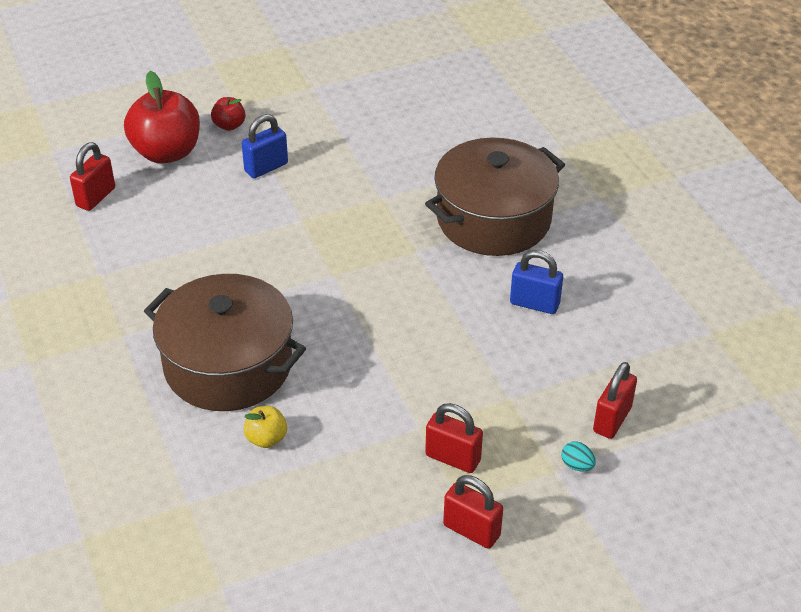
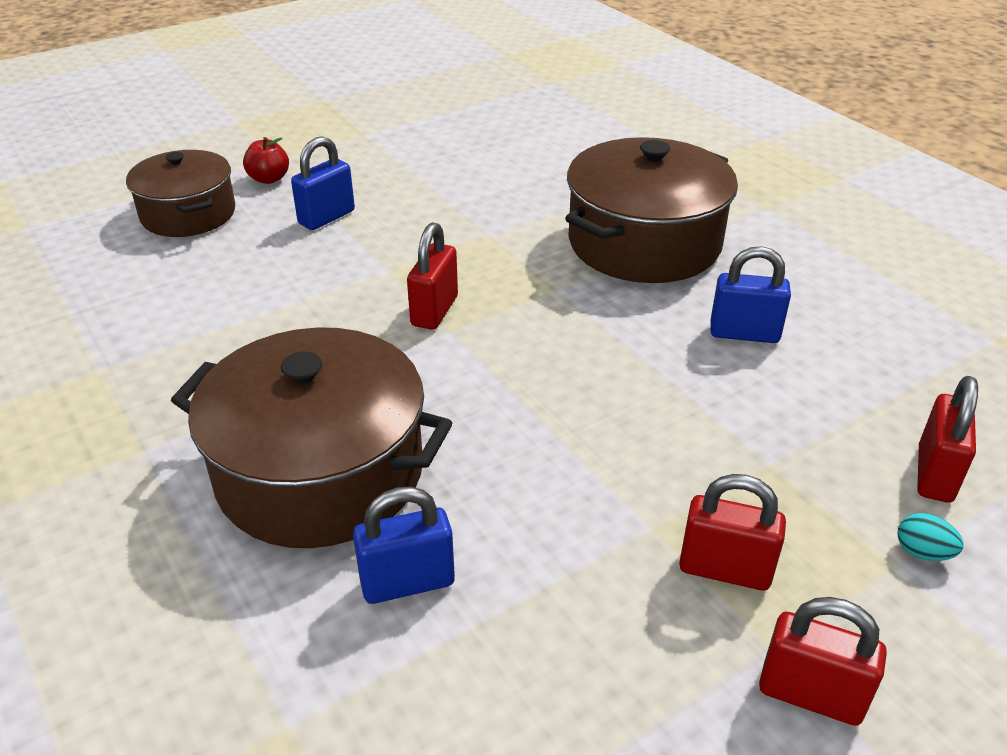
camera: 10 degrees left, 5 degrees down
red padlock [70,142,115,211] -> red padlock moved to [407,222,458,330]
red apple [124,71,200,164] -> brown pot [126,150,235,237]
yellow apple [244,406,287,448] -> blue padlock [353,487,455,604]

